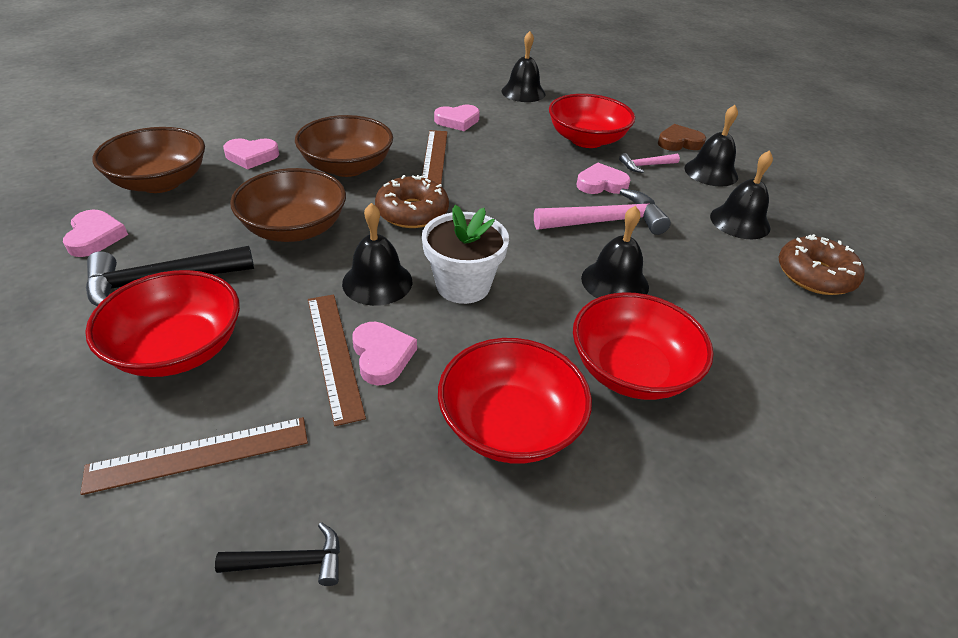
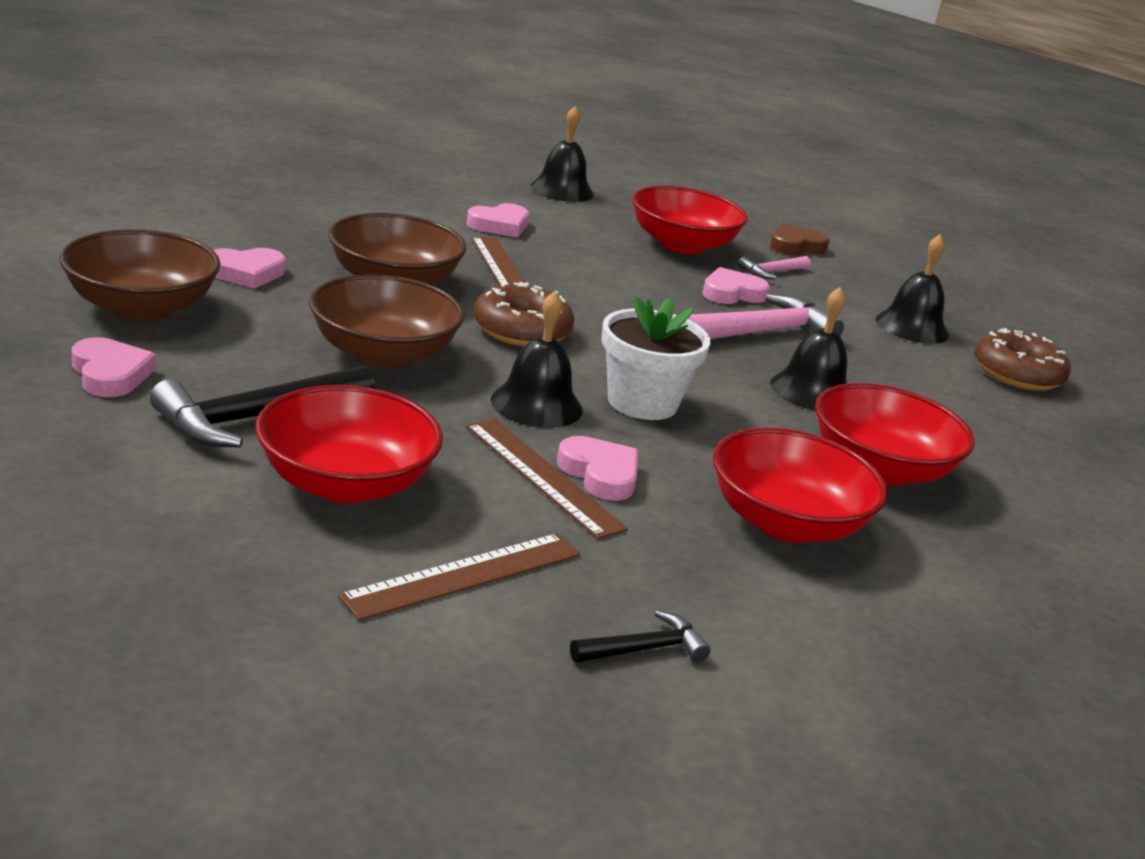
camera: 20 degrees left, 15 degrees down
black bell [685,105,738,187] -> none

